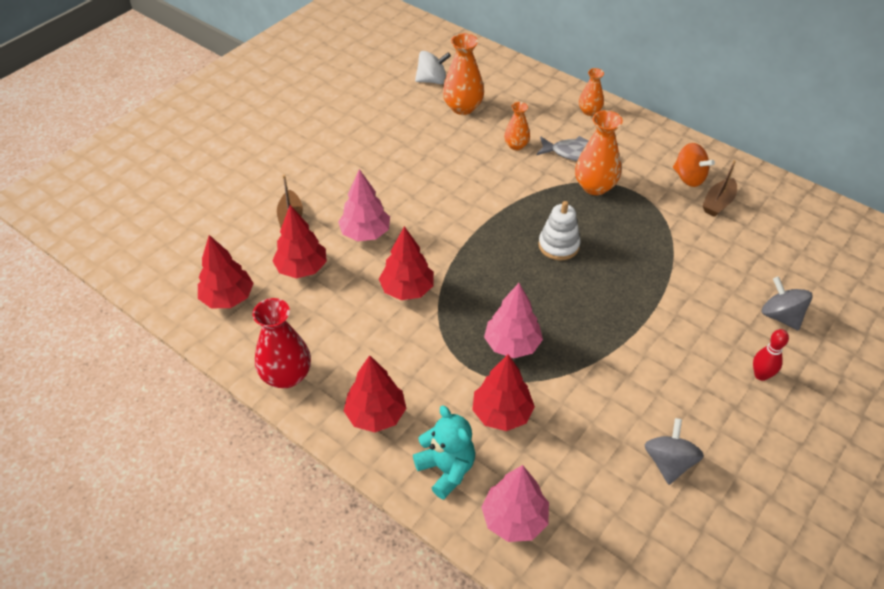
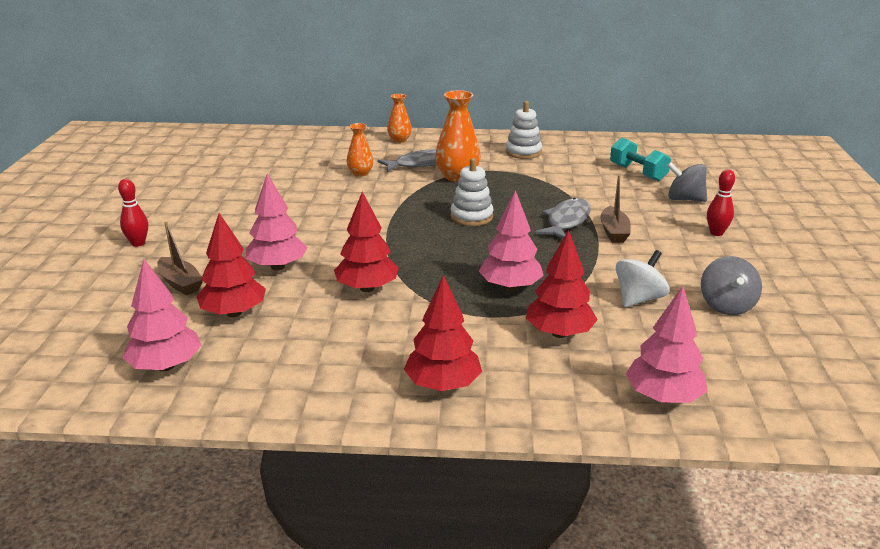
camera: 35 degrees left, 20 degrees down
red tree [198,235,254,308] -> pink tree [122,259,202,371]
red vase [252,298,311,388] -> none
turquoise teddy bear [413,406,475,500] -> none
white spinning top [415,51,451,84] -> white spinning top moved to [616,250,669,307]
orange vase [443,33,484,115] -> none
grey spinning top [645,418,704,485] -> grey spinning top turned 150 degrees counterclockwise [701,256,762,315]
orange spinning top [673,143,715,187] -> white stacking toy [506,101,542,159]
brown boat [702,160,737,217] -> brown boat moved to [600,175,631,243]
none -> red bowling pin [118,179,148,247]
none -> grey fish [535,198,591,239]
none -> turquoise dumbbell [610,138,671,181]

